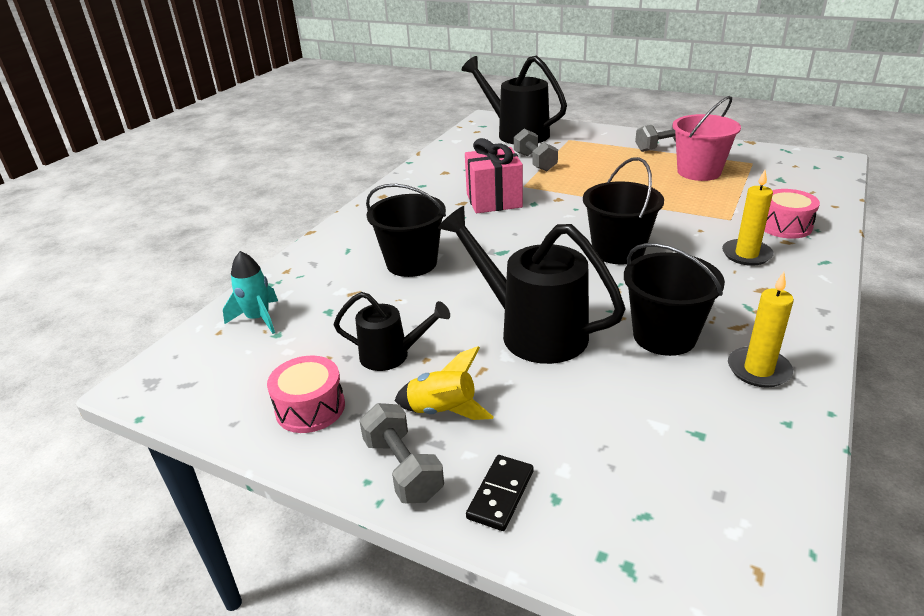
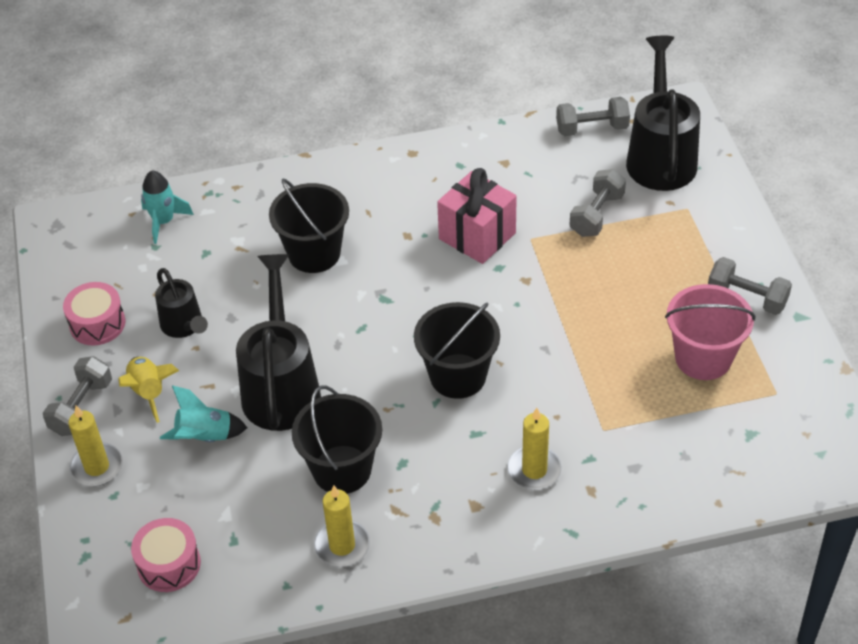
camera: 50 degrees right, 15 degrees up
black domino [466,455,534,531] -> yellow candle [68,406,123,486]
pink drum [764,189,820,239] -> pink drum moved to [131,518,201,592]
none -> turquoise rocket [160,385,247,442]
none -> grey dumbbell [556,97,630,136]

